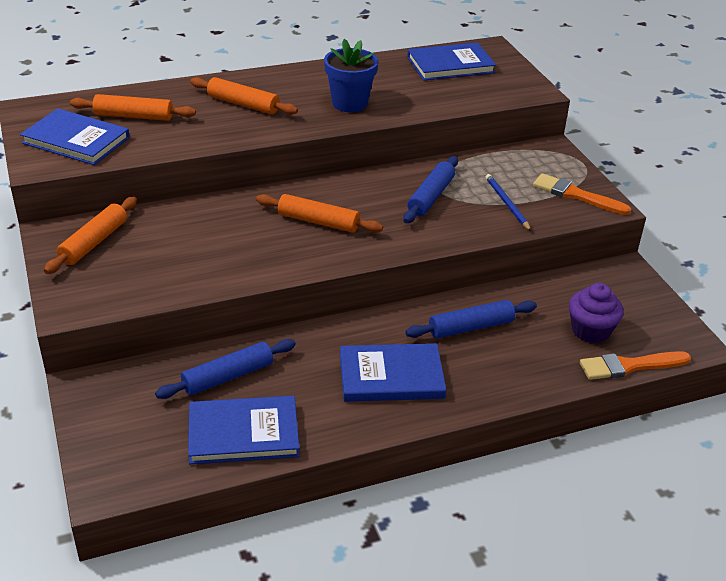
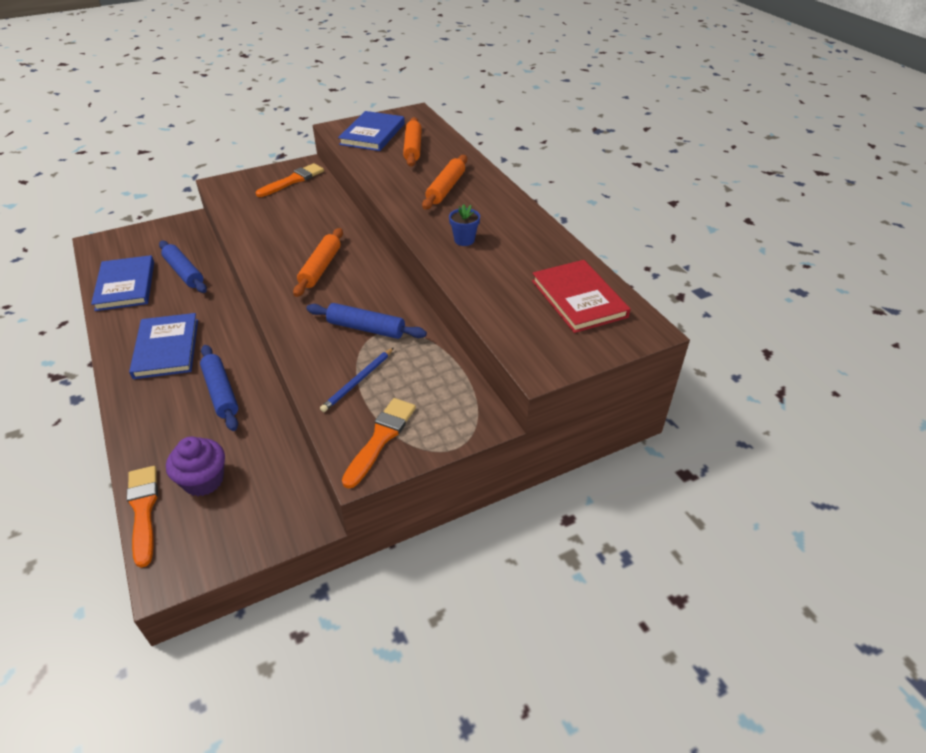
camera: 85 degrees right, 5 degrees up
orange rolling pin [44,197,137,274] -> orange brush [256,163,324,197]
blue flower pot [324,39,378,112] -> blue flower pot [449,204,480,246], size x0.58
blue book [407,42,496,81] -> red book [532,260,631,333]
blue pencil [486,174,531,231] -> blue pencil turned 150 degrees clockwise [320,348,394,412]

